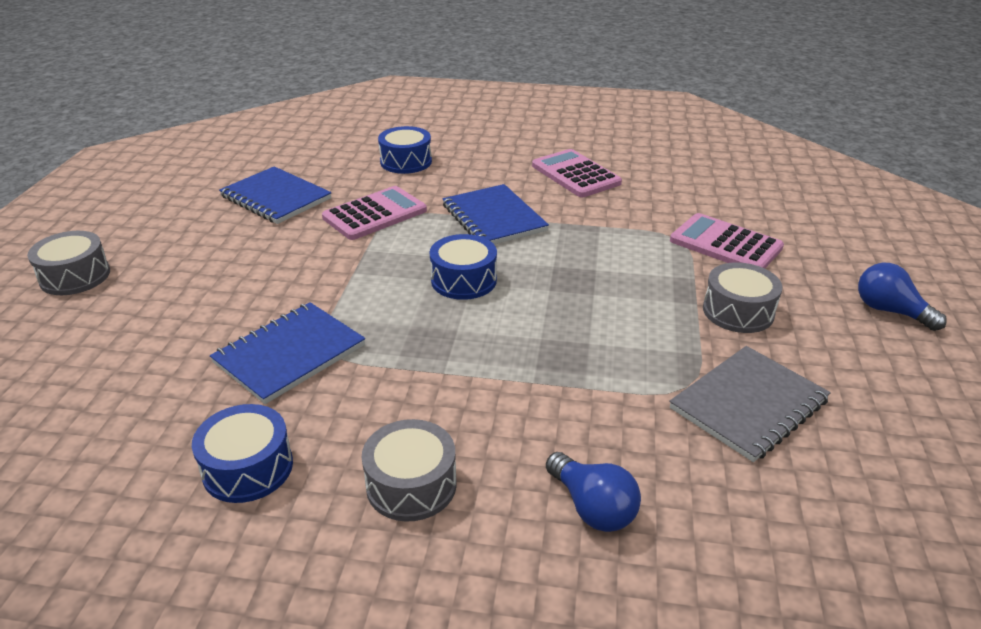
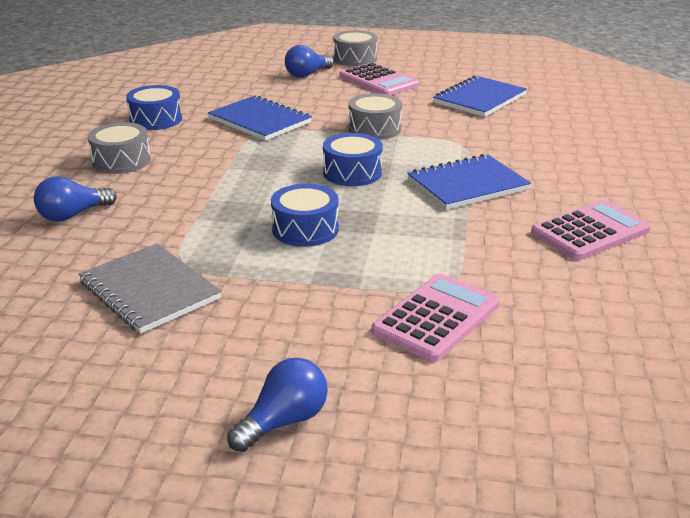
camera: 90 degrees right, 5 degrees down
pink calculator [322,186,427,240] -> pink calculator moved to [340,62,420,95]
blue drum [378,126,432,174] -> blue drum moved to [271,184,339,247]
grey drum [703,262,782,333] -> grey drum moved to [348,93,402,140]
none -> blue light bulb [285,45,334,78]

